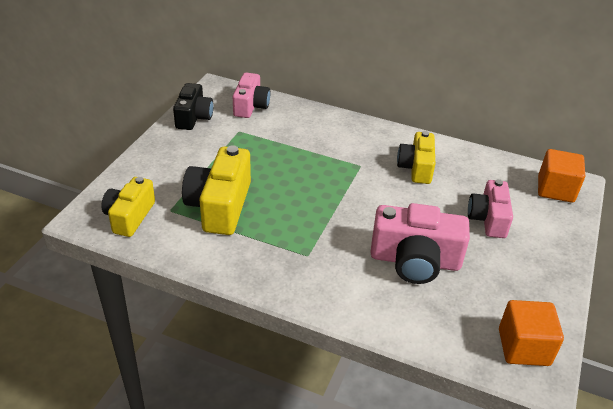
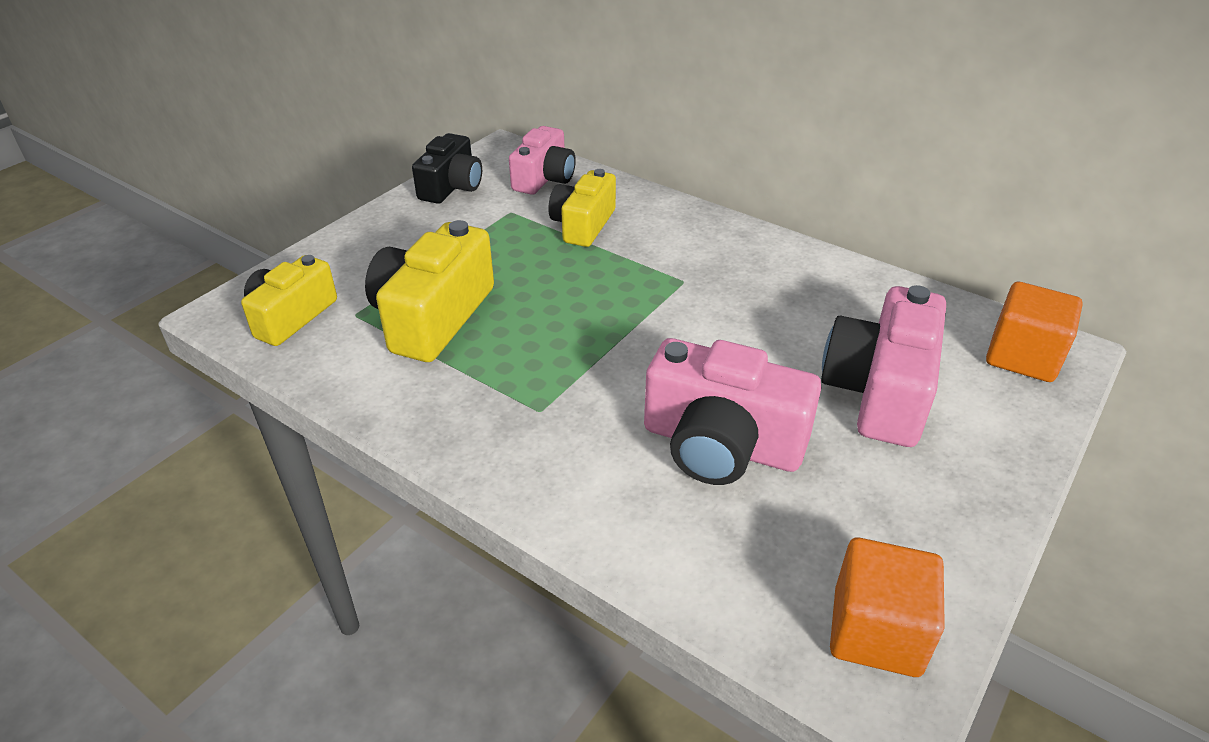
camera: 15 degrees right, 0 degrees up
yellow camera [397,131,435,184] -> yellow camera moved to [548,169,616,247]
pink camera [468,179,513,238] -> pink camera [821,285,946,447], size x1.51

